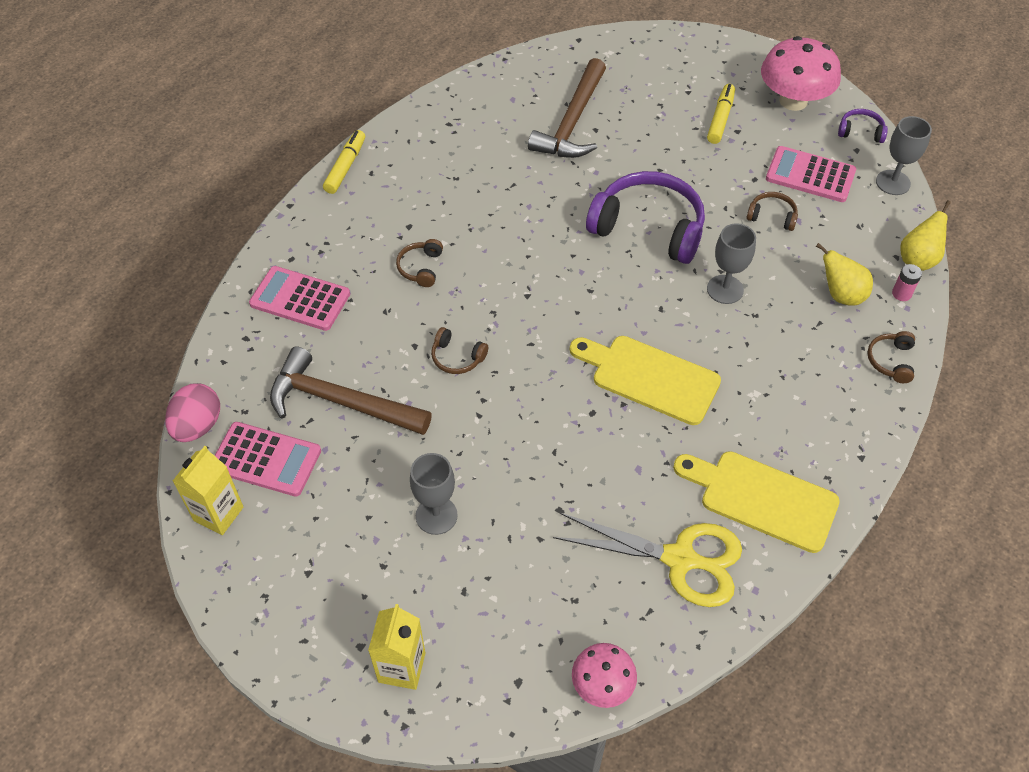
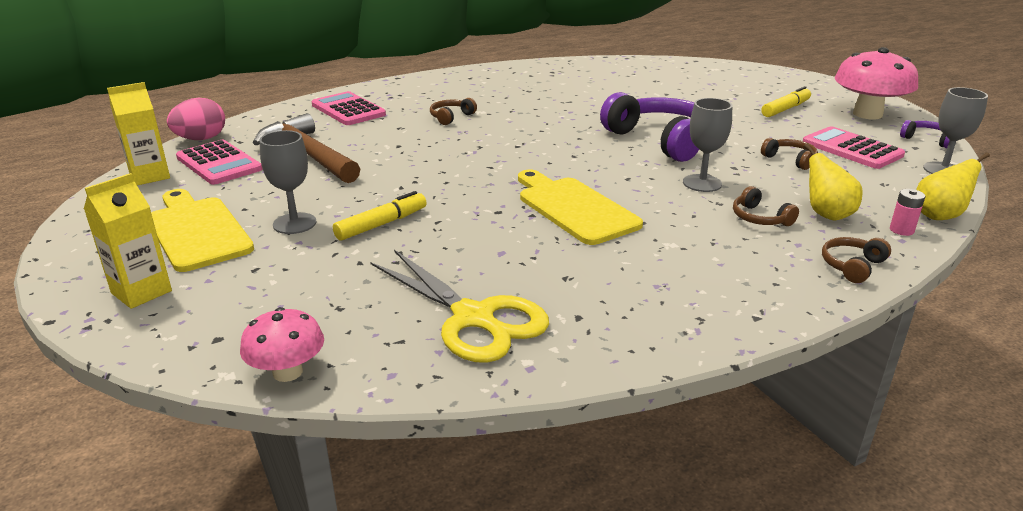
camera: 30 degrees right, 25 degrees down
yellow marker [323,130,365,194] -> yellow marker moved to [333,191,427,241]
brown headphones [431,327,488,374] -> brown headphones moved to [733,186,799,226]
brown hammer [528,58,606,158] -> none
yellow cutting board [673,451,840,553] -> yellow cutting board moved to [151,189,254,272]

